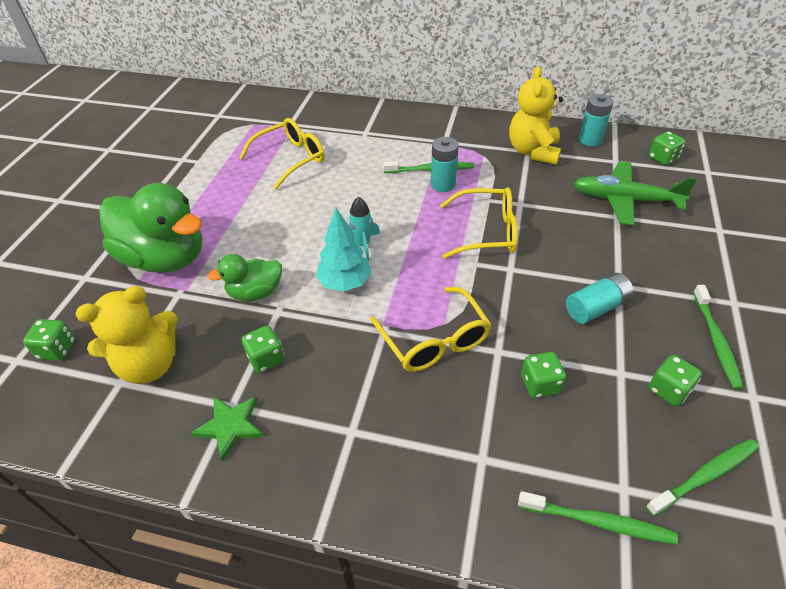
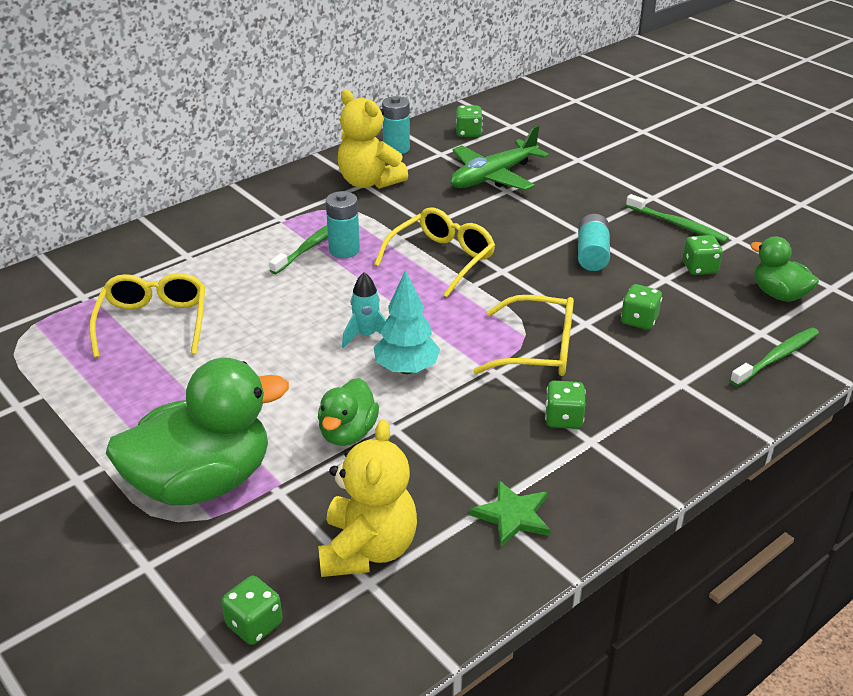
camera: 55 degrees left, 10 degrees down
green dice [242,325,285,373] -> green dice moved to [545,381,586,429]
green toothbrush [646,439,759,516] -> green duck [750,237,819,302]

